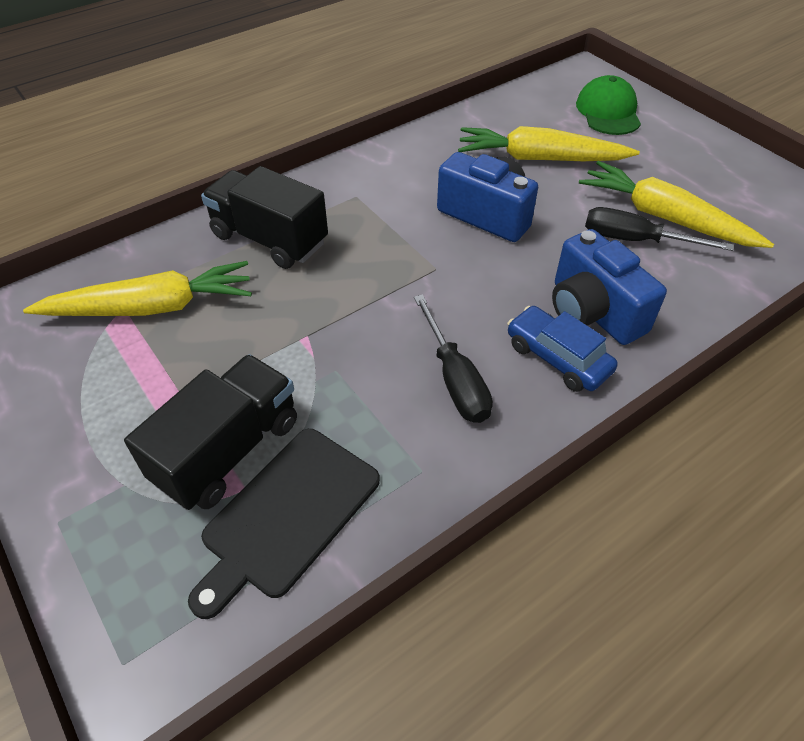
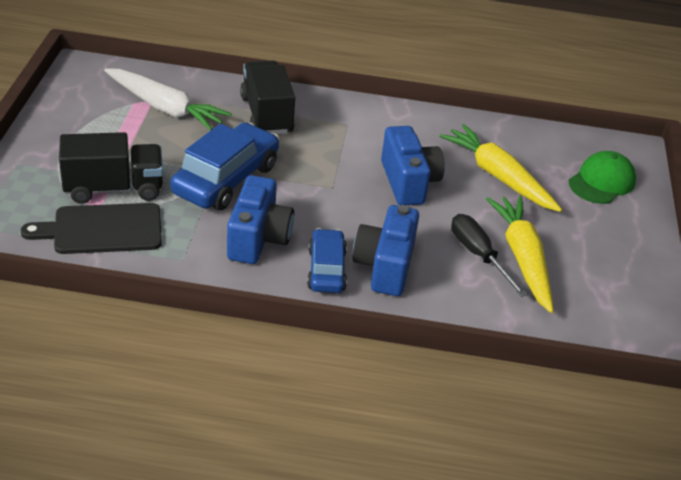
camera: 40 degrees right, 10 degrees down
yellow carrot [23,261,252,316] -> white carrot [104,69,232,131]
black screwdriver [414,294,493,423] -> blue camera [227,175,294,264]
none -> blue car [170,122,279,210]

